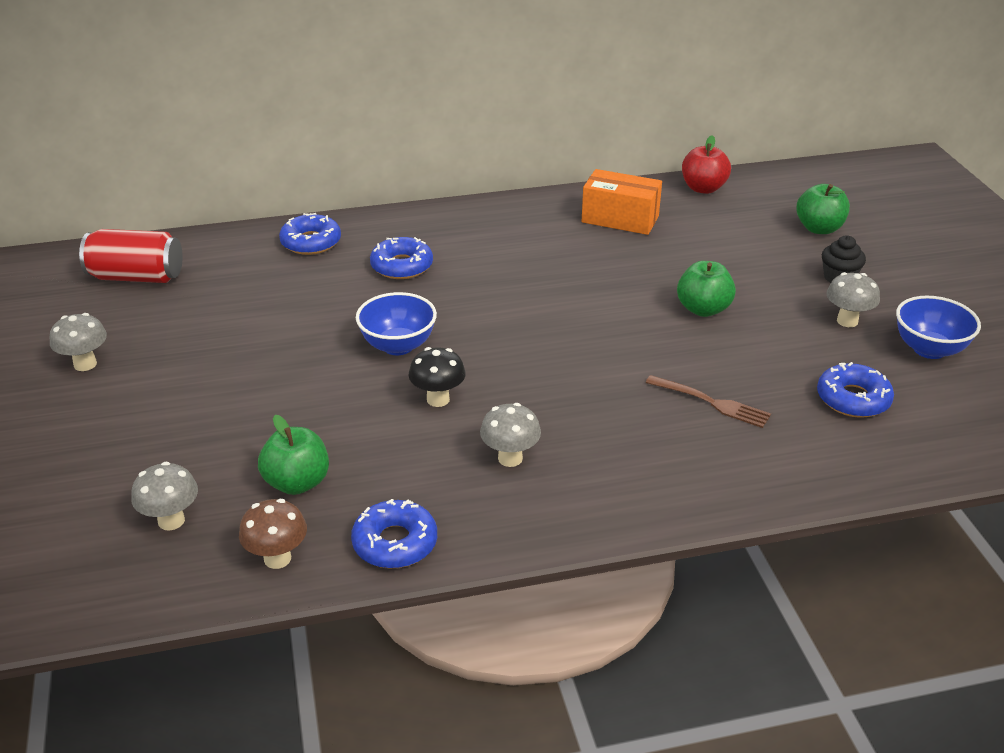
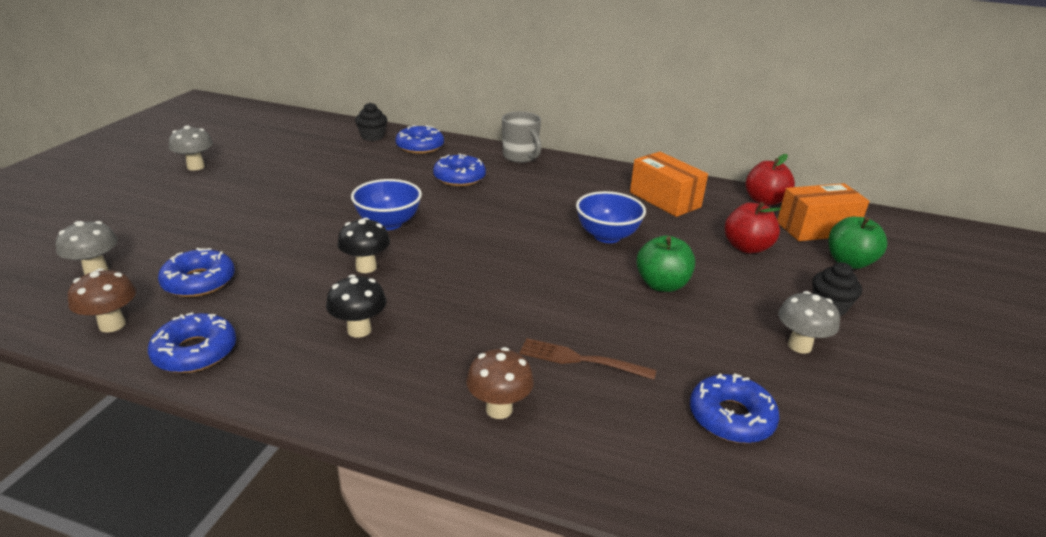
camera: 30 degrees right, 5 degrees down
red can [79,229,183,283] -> none
green apple [258,415,329,495] -> blue donut [158,248,235,297]
grey mushroom [480,403,541,467] -> black mushroom [326,275,387,338]
brown fork [645,375,771,428] -> brown fork turned 135 degrees clockwise [520,338,656,380]
blue bowl [896,296,981,359] -> blue bowl moved to [576,191,646,243]
none -> black cupcake [355,102,387,141]
none -> brown mushroom [466,347,534,419]
none -> grey mug [502,111,541,163]
none -> red apple [725,202,781,253]
none -> orange box [777,183,869,241]

